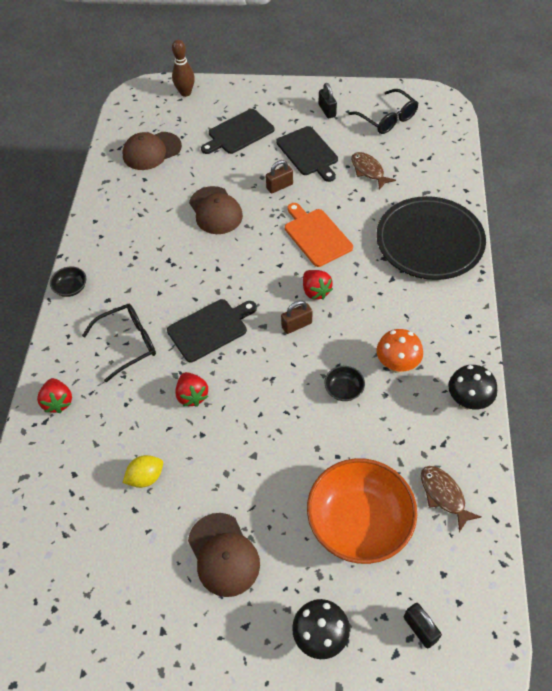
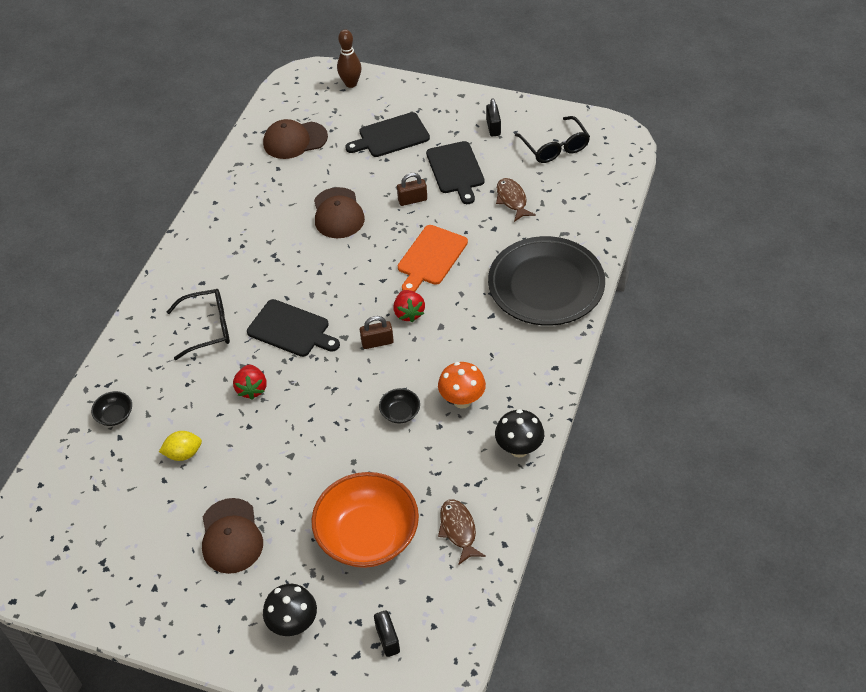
camera: 15 degrees right, 5 degrees down
red strawberry [37,378,72,413] -> none
black bowl [50,266,86,297] -> black bowl moved to [91,391,132,426]
black cutting board [167,299,257,362] -> black cutting board turned 45 degrees clockwise [247,299,340,357]
orange cutting board [285,203,353,267] -> orange cutting board turned 135 degrees counterclockwise [398,225,468,292]

